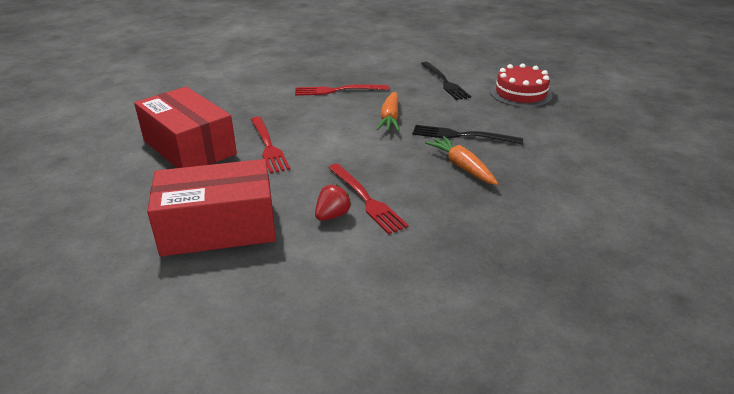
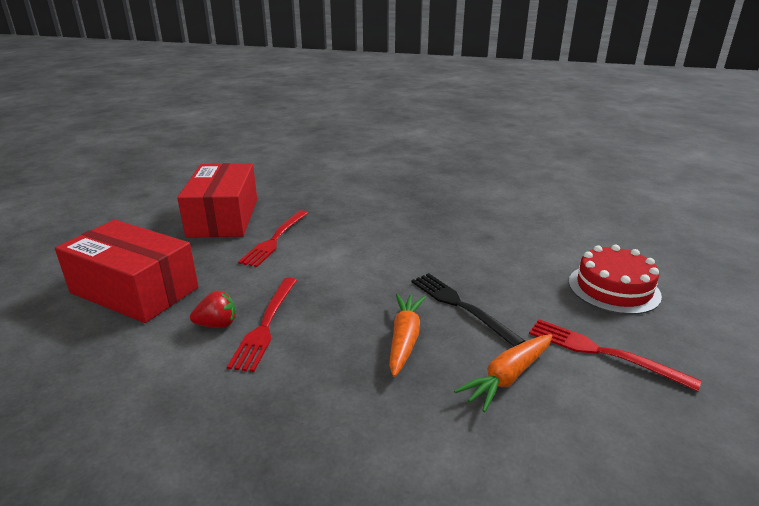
camera: 40 degrees right, 5 degrees down
red fork [295,84,389,96] -> red fork moved to [529,319,702,391]
orange carrot [376,91,400,131] -> orange carrot moved to [454,334,552,412]
black fork [421,62,471,100] -> none

